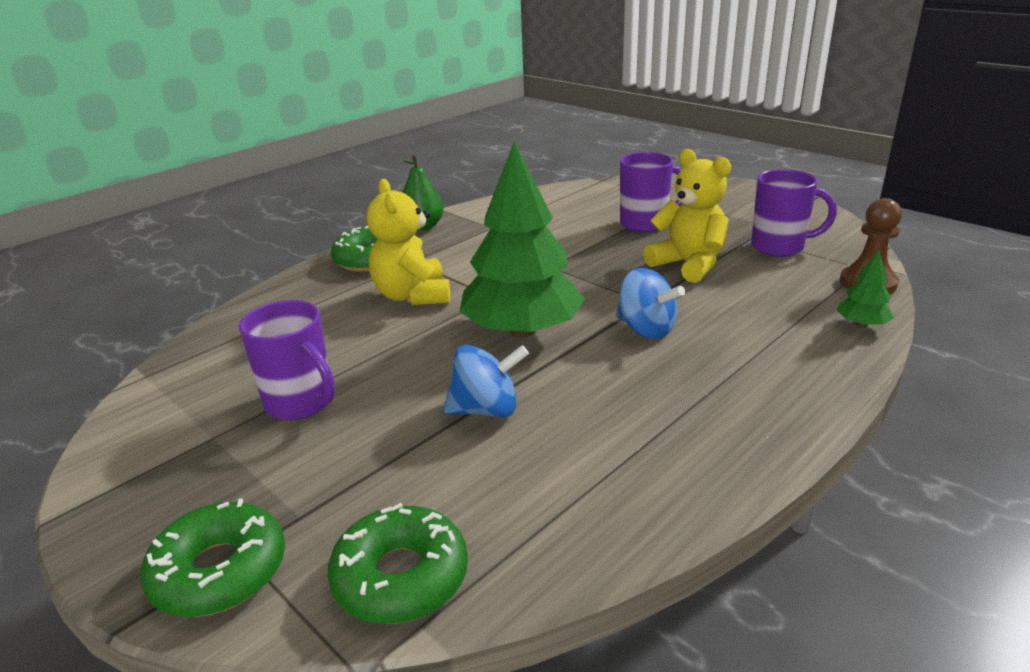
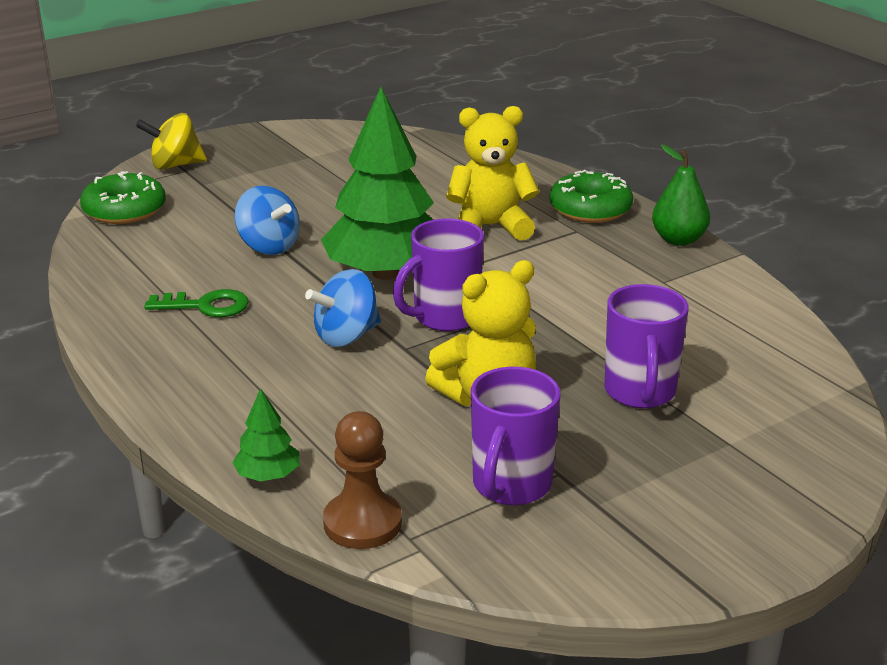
camera: 100 degrees right, 0 degrees up
green donut [140,498,285,617] -> yellow spinning top [136,113,207,170]
purple mug [239,300,335,420] -> purple mug moved to [393,218,484,331]
blue spinning top [444,345,529,417] -> blue spinning top turned 45 degrees counterclockwise [234,186,300,255]
none -> green key [144,289,249,317]

